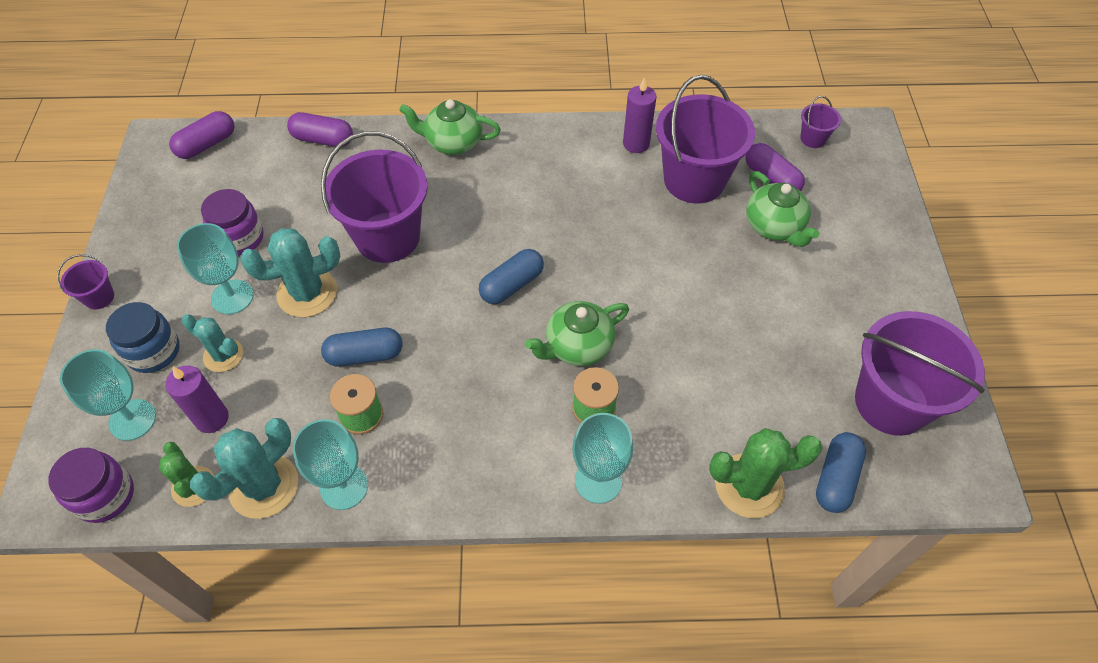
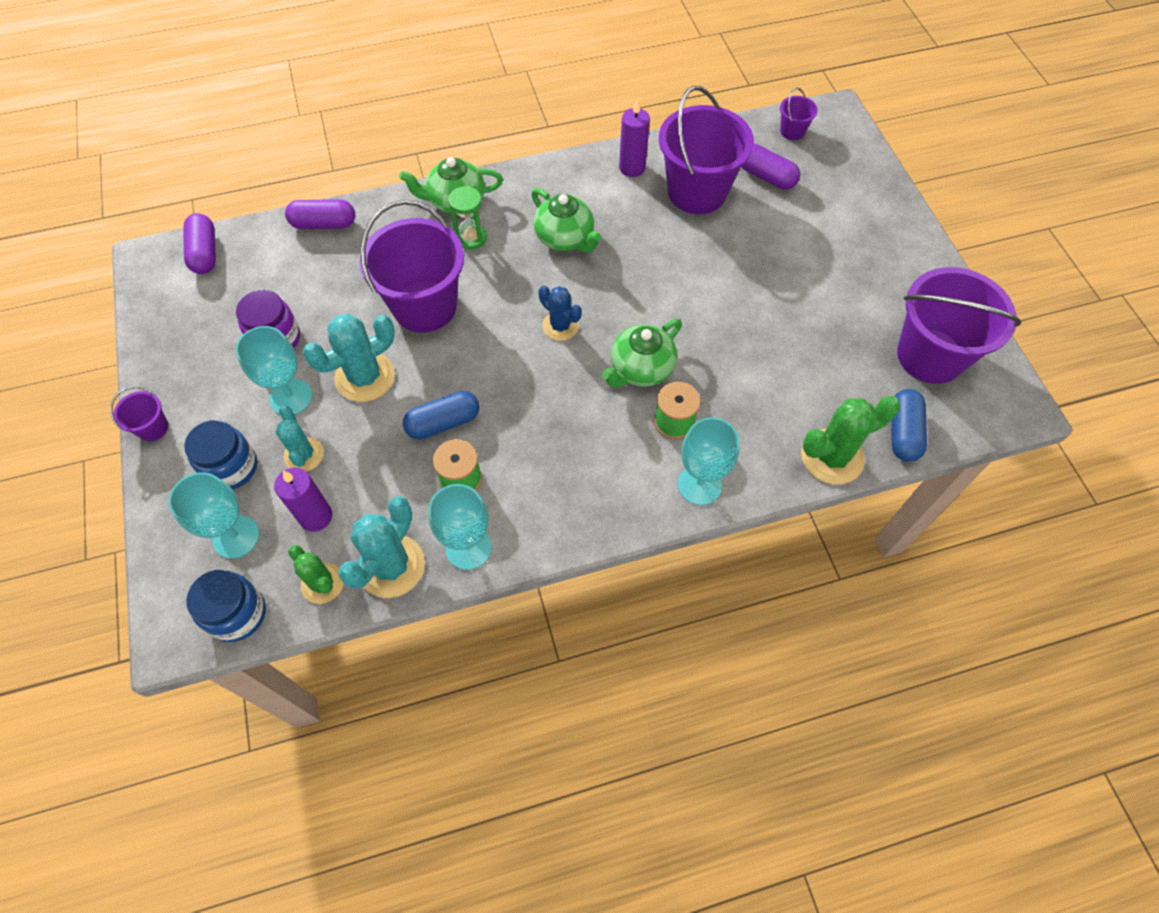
camera: 15 degrees left, 5 degrees up
purple jar [48,448,134,523] -> blue jar [186,570,266,642]
purple capsule [169,111,234,159] -> purple capsule turned 45 degrees counterclockwise [183,213,216,274]
turquoise cactus [182,314,243,372] -> turquoise cactus turned 60 degrees clockwise [276,406,324,472]
blue capsule [479,249,544,304] -> blue cactus [538,286,582,341]
green teapot [746,171,819,247] -> green teapot moved to [531,188,601,252]
none -> green hourglass [448,186,487,250]

